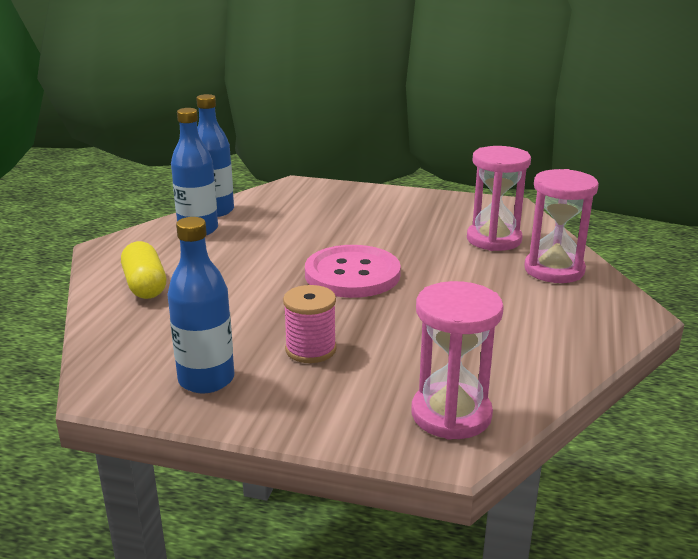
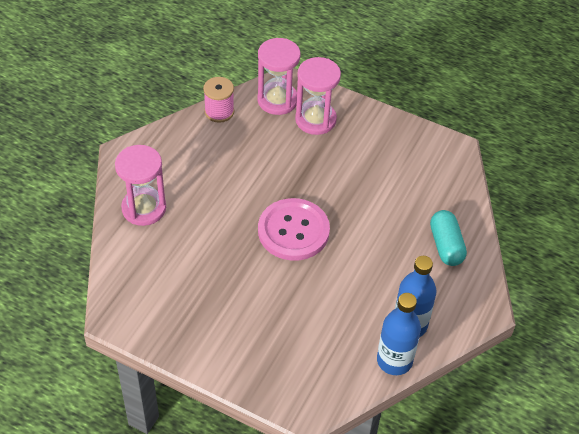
camera: 170 degrees left, 25 degrees up
yellow capsule [121,241,166,299] -> turquoise capsule [430,210,467,266]
blue bottle [167,217,234,394] -> none
pink spool [283,285,337,363] -> pink spool moved to [203,77,234,123]
pink hourglass [467,146,531,251] -> pink hourglass moved to [295,57,341,135]

